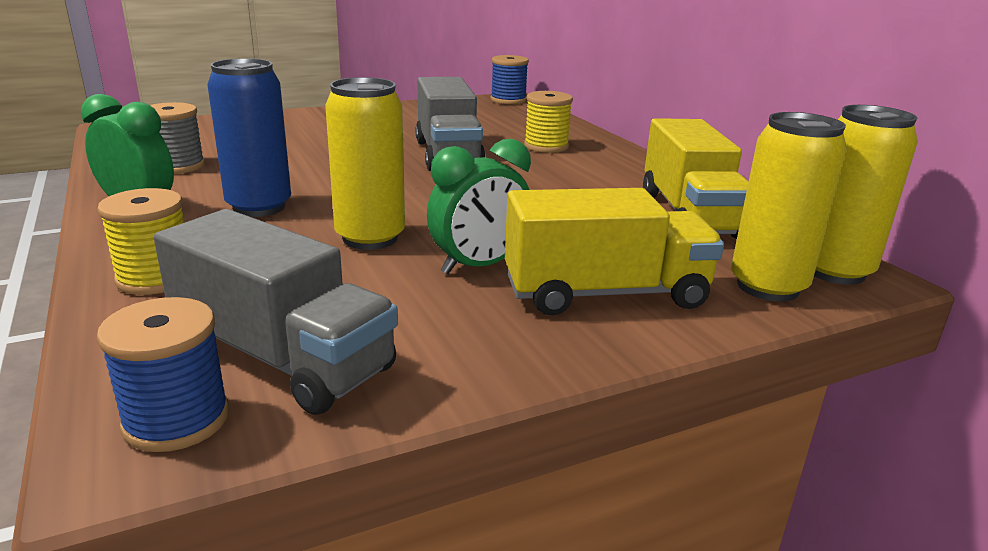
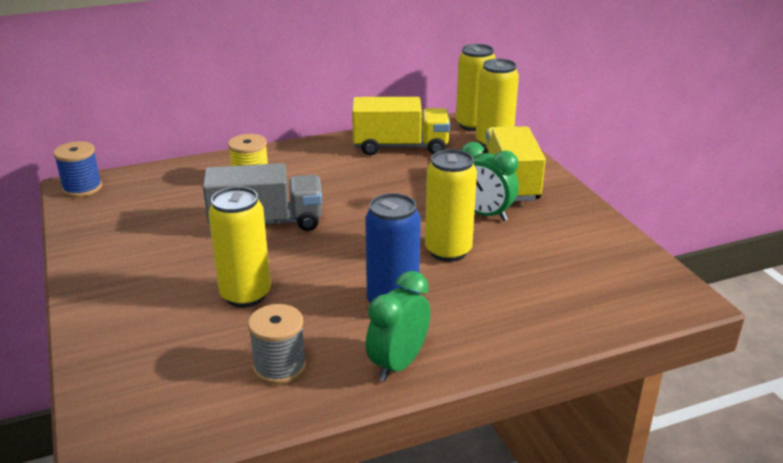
camera: 85 degrees left, 5 degrees up
yellow spool [97,188,184,295] -> none
blue spool [97,297,229,452] -> none
grey truck [154,209,398,415] -> none
green clock [427,139,531,274] -> green clock turned 150 degrees clockwise [461,142,519,221]
none -> yellow can [208,187,271,307]

